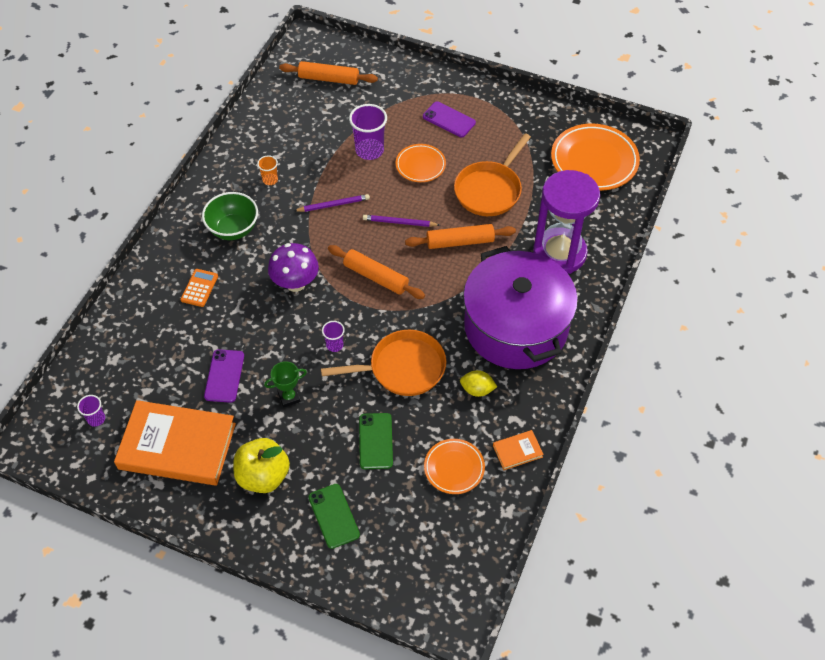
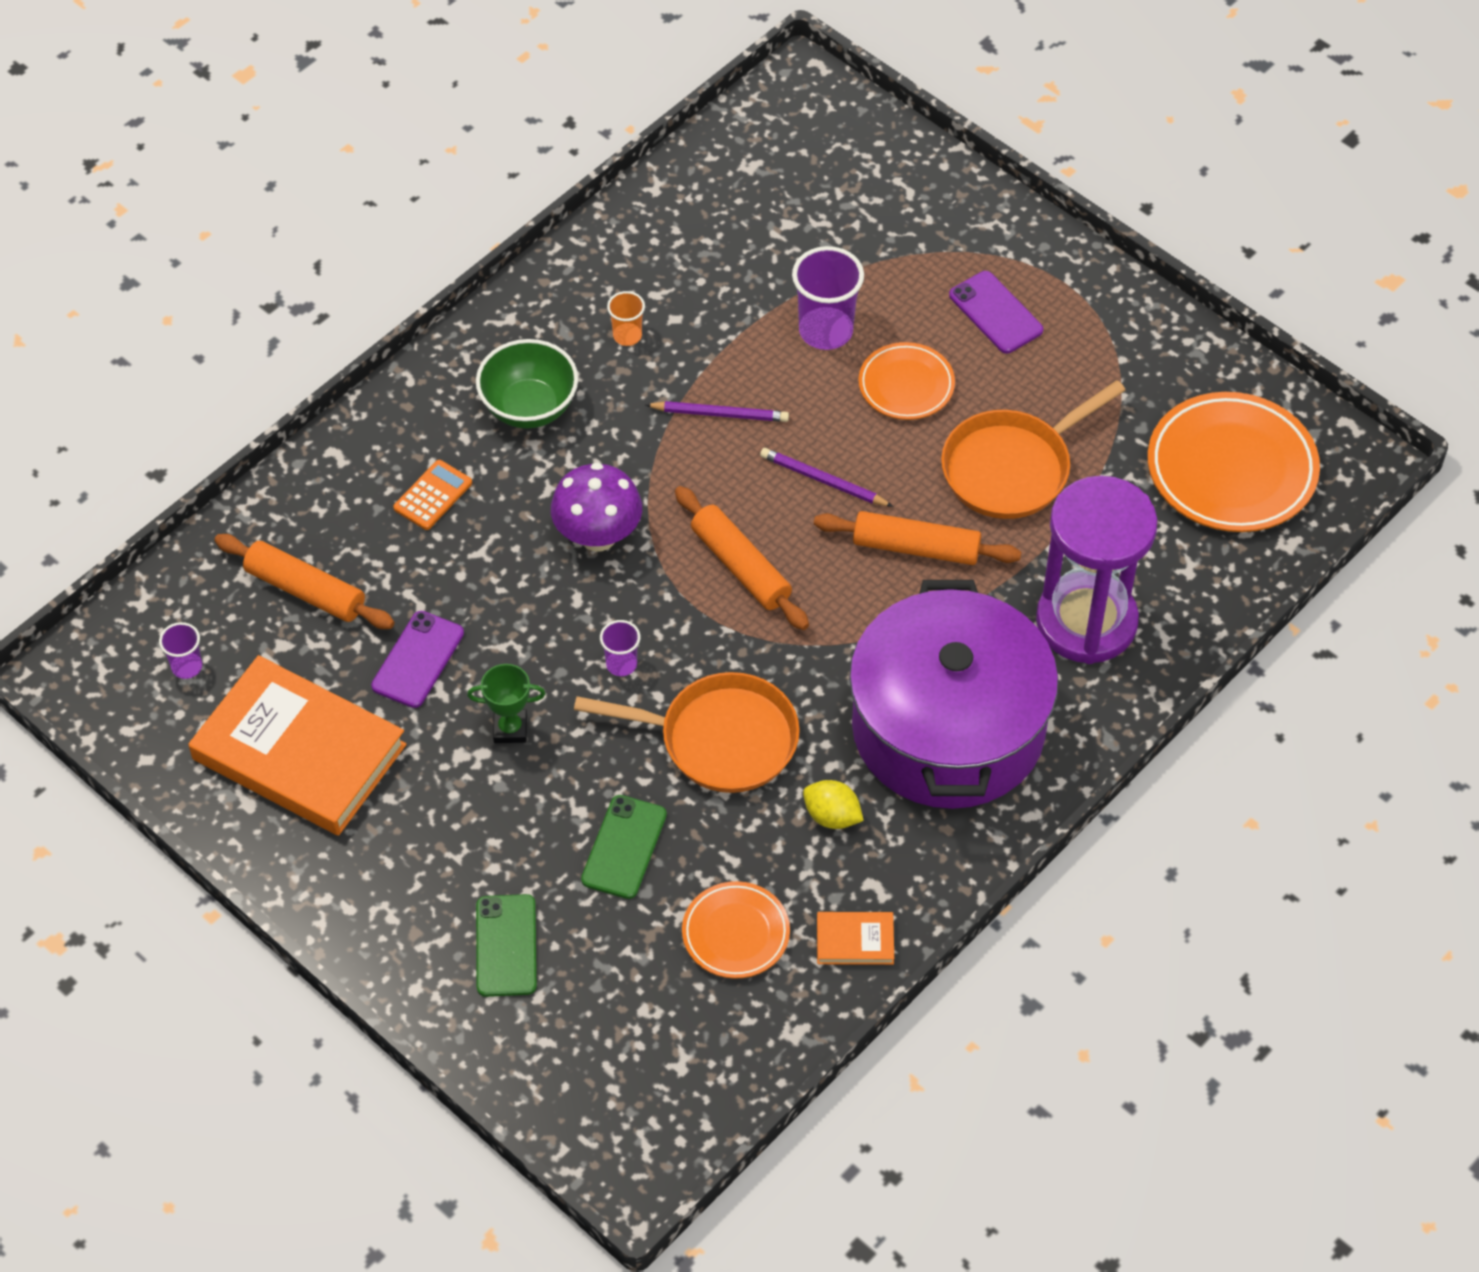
camera: 20 degrees right, 0 degrees up
yellow apple [234,438,290,493] -> none
orange rolling pin [279,61,378,85] -> orange rolling pin moved to [214,534,395,629]

